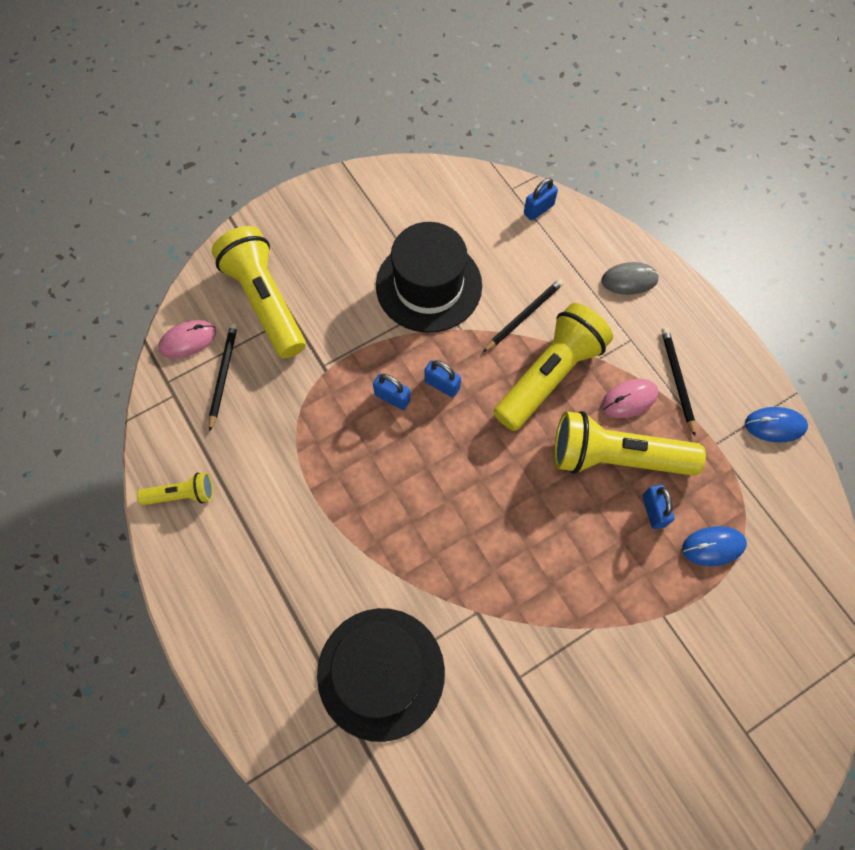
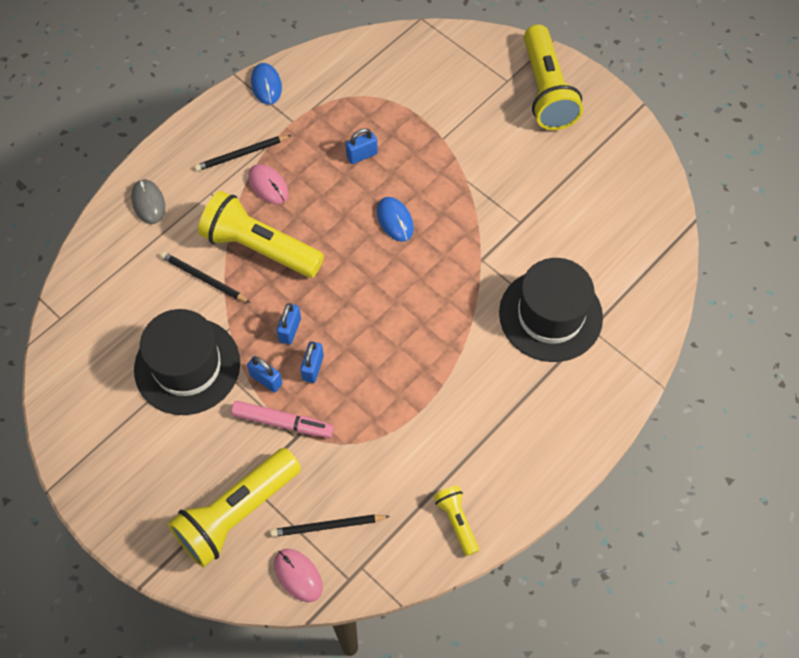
camera: 105 degrees left, 5 degrees down
blue padlock [524,178,558,221] -> blue padlock moved to [247,356,282,392]
yellow flashlight [554,411,706,476] -> yellow flashlight moved to [524,24,583,130]
blue mouse [682,526,747,566] -> blue mouse moved to [377,197,414,242]
none -> pink marker [231,401,334,438]

